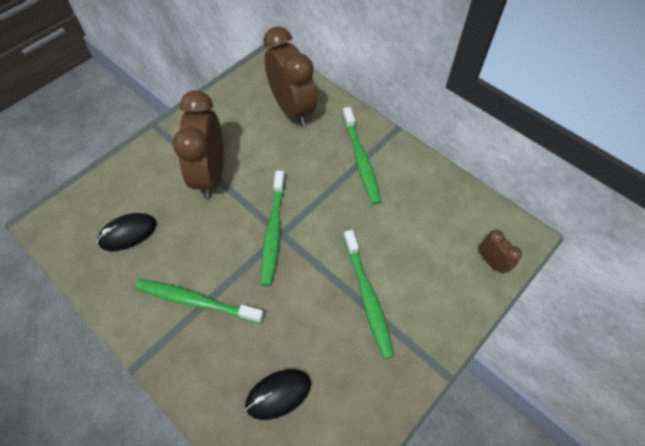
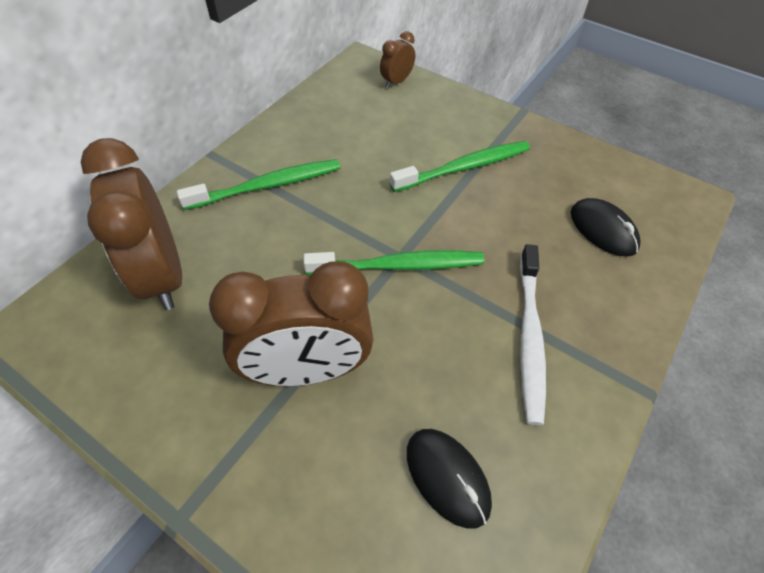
camera: 100 degrees left, 5 degrees down
green toothbrush [135,279,264,324] -> white toothbrush [520,244,546,425]
brown clock [263,26,317,127] -> brown clock turned 75 degrees counterclockwise [81,138,182,310]

